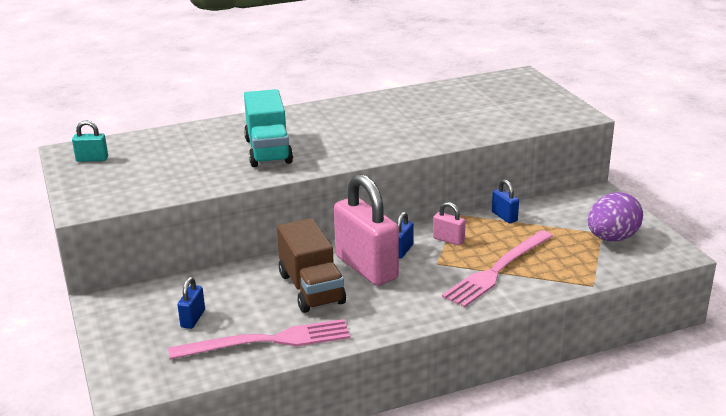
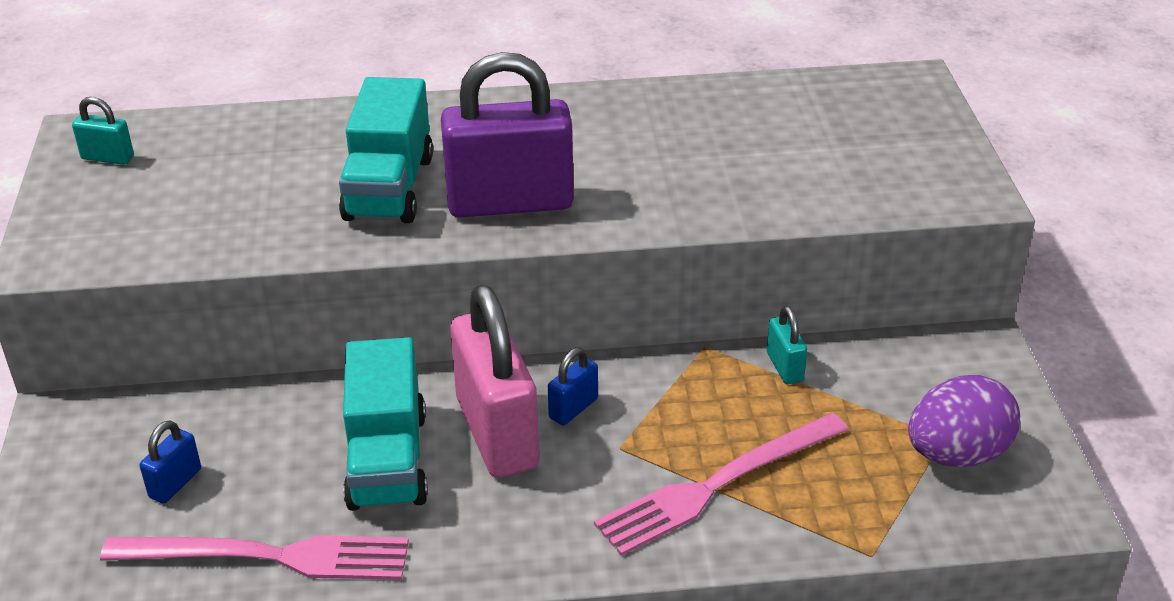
camera: 15 degrees right, 10 degrees up
brown truck [277,218,346,313] -> turquoise truck [343,337,428,511]
pink padlock [433,202,466,245] -> none
blue padlock [492,179,519,223] -> turquoise padlock [767,306,807,384]
none -> purple padlock [441,52,574,218]

